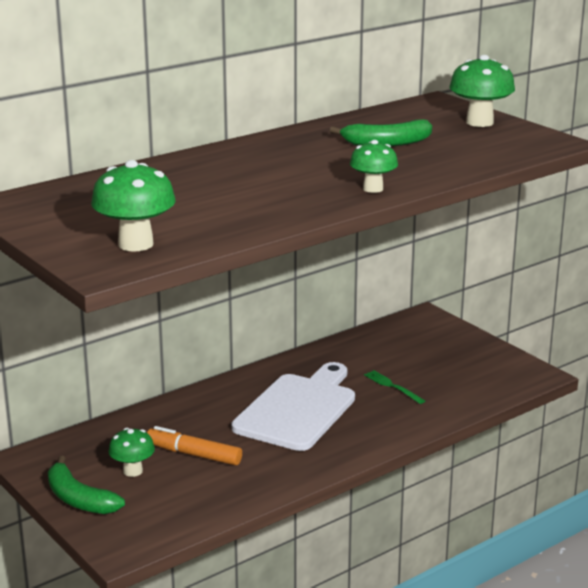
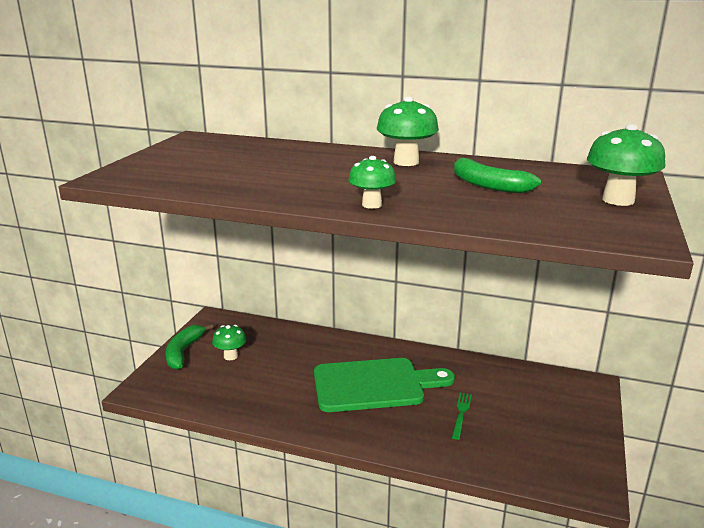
camera: 55 degrees right, 0 degrees up
green mushroom [91,160,176,251] -> green mushroom moved to [377,97,439,166]
orange marker [147,426,242,465] -> none
white cutting board [232,362,355,451] -> green cutting board [314,358,455,412]

